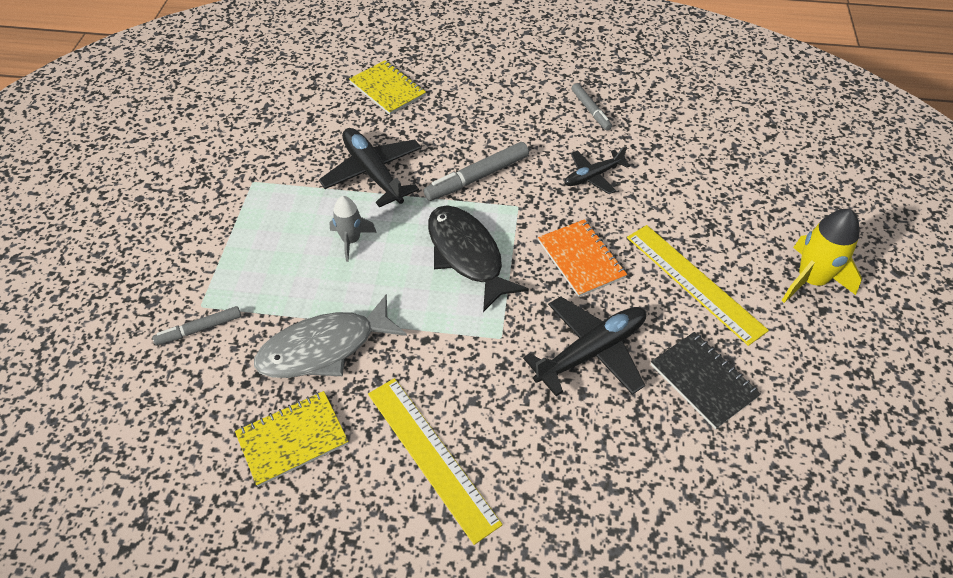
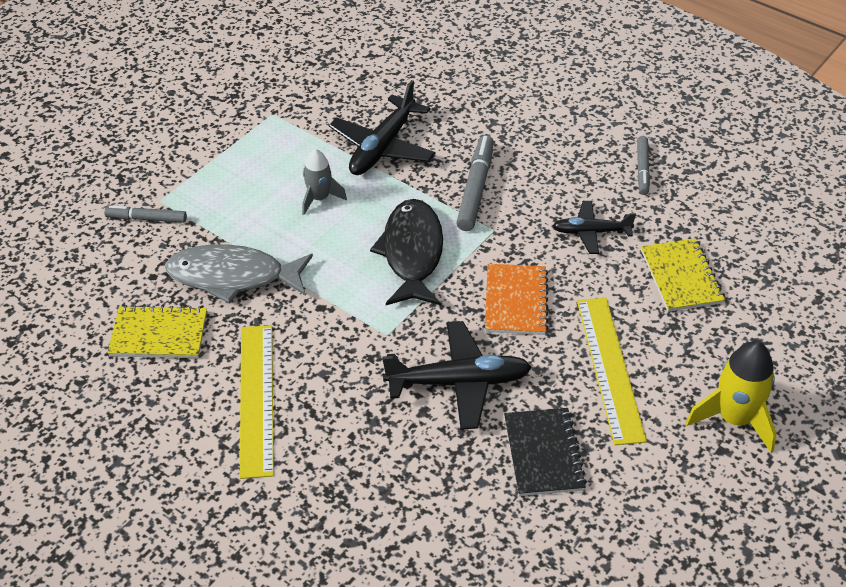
camera: 30 degrees right, 5 degrees down
black plane [319,128,422,207] -> black plane turned 150 degrees counterclockwise [329,80,435,175]
yellow notebook [349,60,426,115] -> yellow notebook moved to [641,238,725,312]
grey marker [423,142,529,201] -> grey marker turned 105 degrees clockwise [456,135,494,231]

